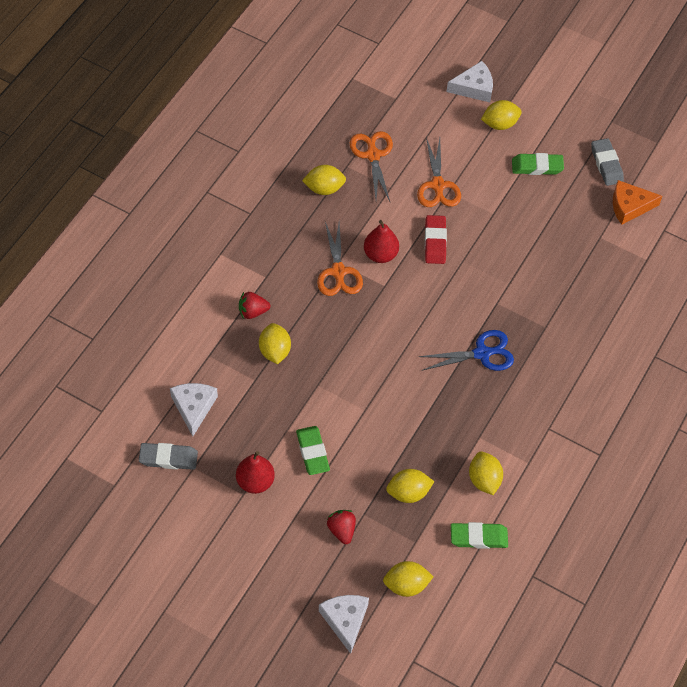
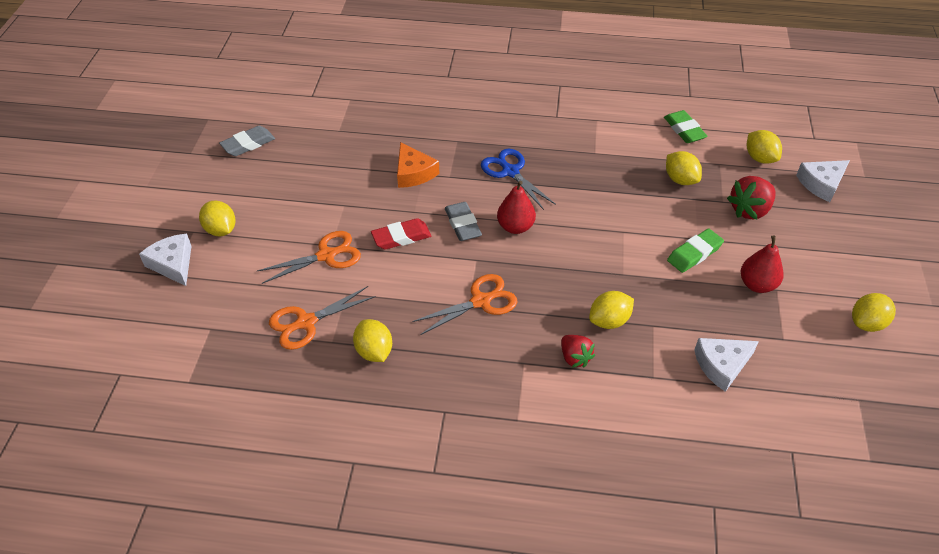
camera: 110 degrees left, 10 degrees down
grey eraser [139,443,198,470] -> grey eraser moved to [445,202,482,241]
red strawberry [327,510,356,544] -> red strawberry [727,176,775,220], size x1.54
red pear [364,220,399,263] -> red pear moved to [497,181,536,234]
yellow lemon [469,451,503,495] -> yellow lemon moved to [852,293,896,332]
green eraser [512,153,564,175] -> none
orange cheese [613,180,662,225] -> orange cheese moved to [397,142,439,188]

